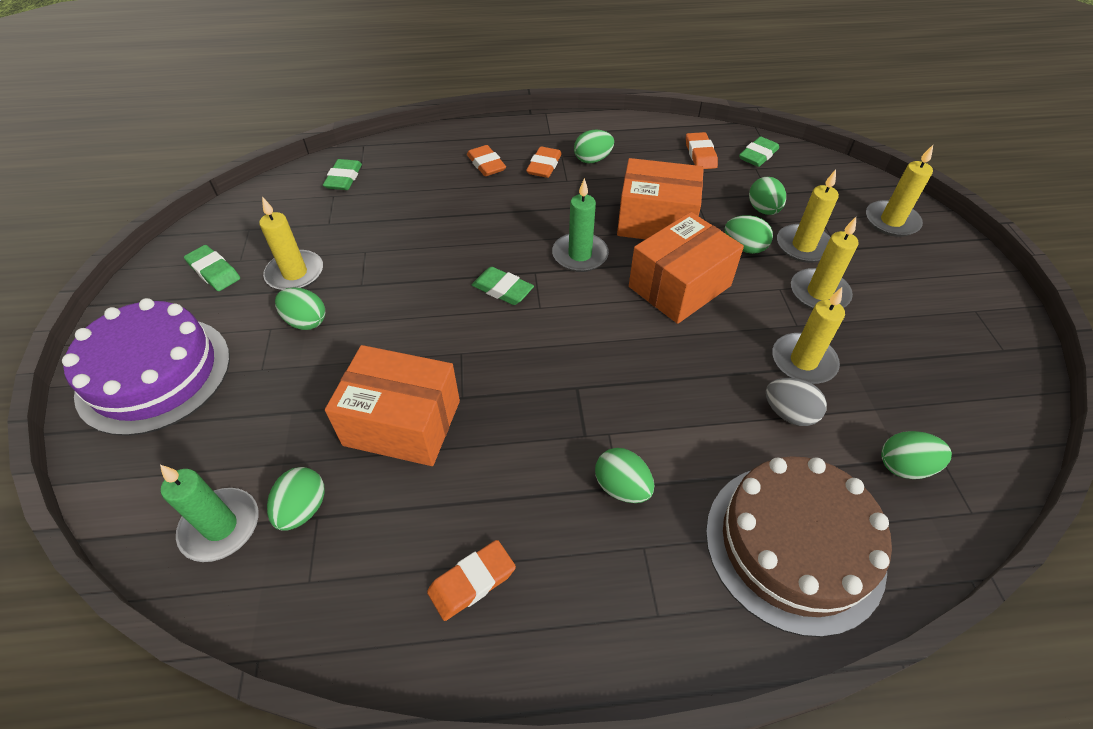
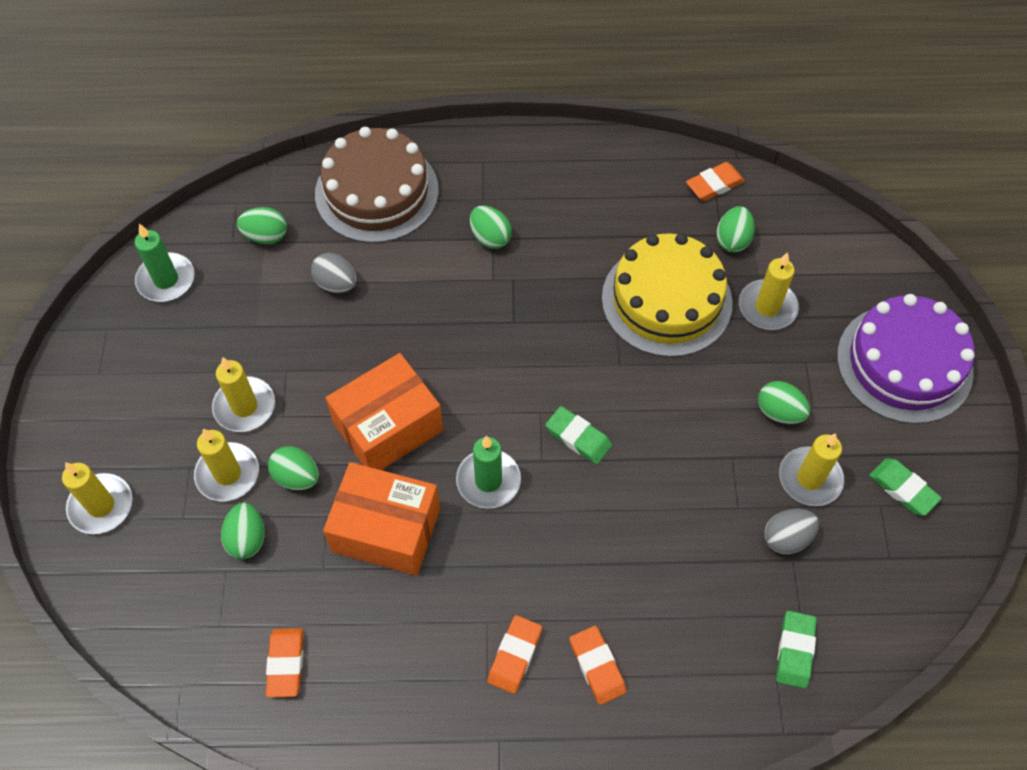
camera: 175 degrees left, 10 degrees up
green candle [160,465,259,562] -> green candle moved to [135,224,195,302]
orange box [325,345,460,466] -> yellow cake [602,233,733,357]
orange eraser [427,540,516,621] -> orange eraser moved to [686,162,745,201]
green egg [574,130,614,164] -> none
green eraser [739,137,779,167] -> none
yellow candle [772,287,845,384] -> yellow candle moved to [739,252,799,330]
none -> grey egg [764,509,819,554]

